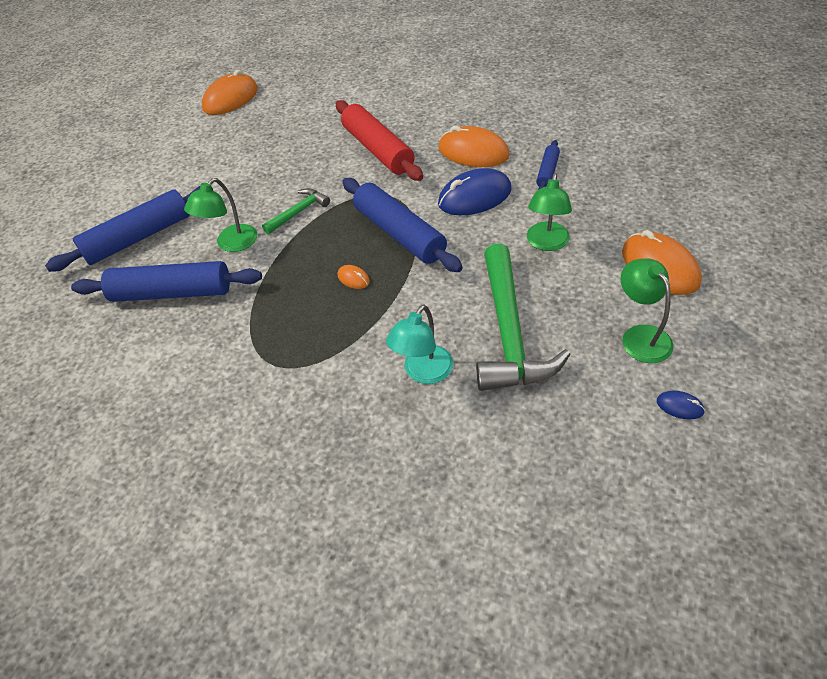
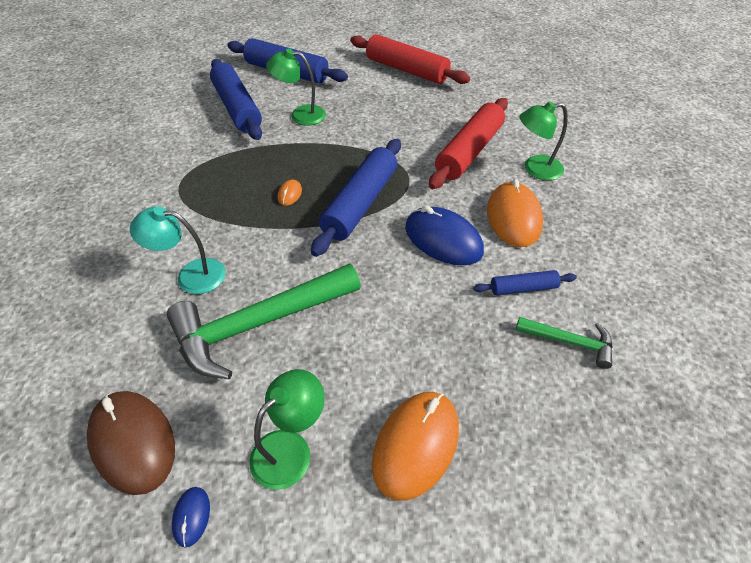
camera: 60 degrees right, 0 degrees up
orange mouse [202,70,258,115] -> none
green hammer [262,188,330,234] -> green hammer moved to [516,317,613,369]
green lamp [527,173,572,251] -> green lamp moved to [519,101,568,180]
none -> brown mouse [87,391,175,495]
none -> red rolling pin [350,34,470,84]

